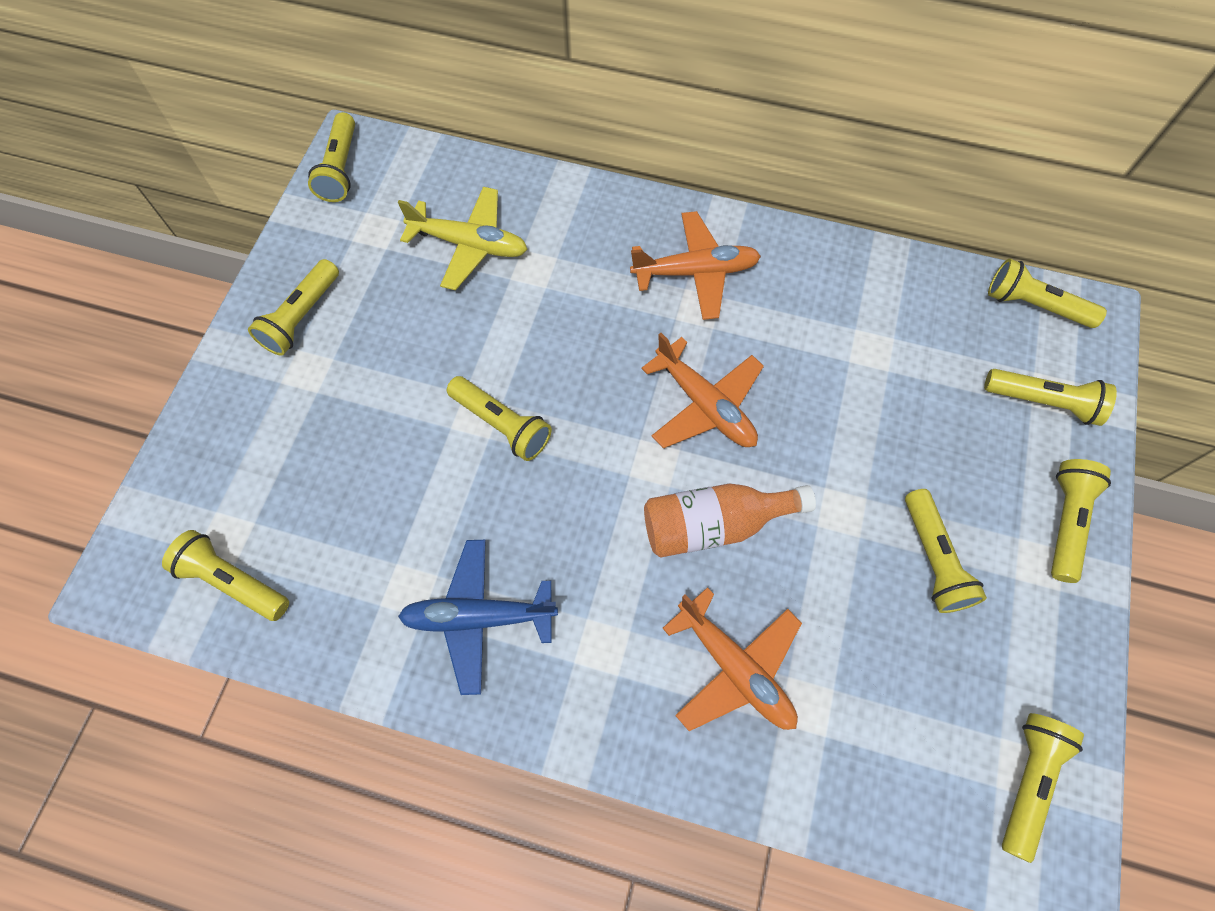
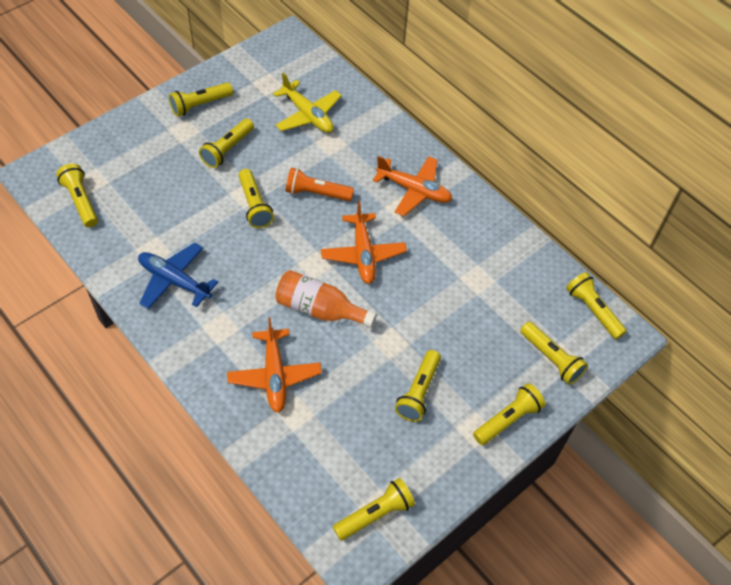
camera: 30 degrees right, 10 degrees down
yellow flashlight [308,112,355,202] -> yellow flashlight moved to [199,119,254,168]
none -> orange flashlight [286,168,354,201]

